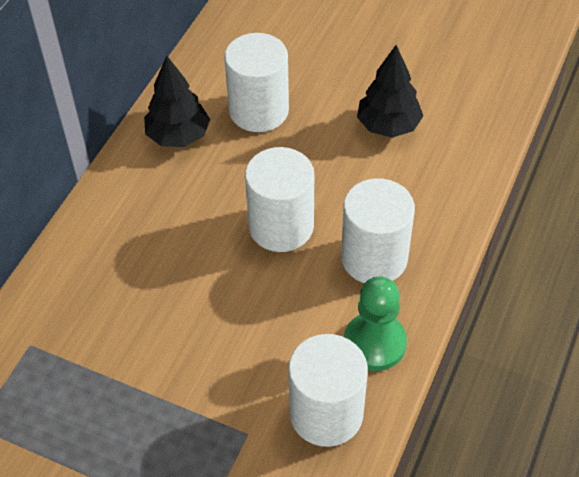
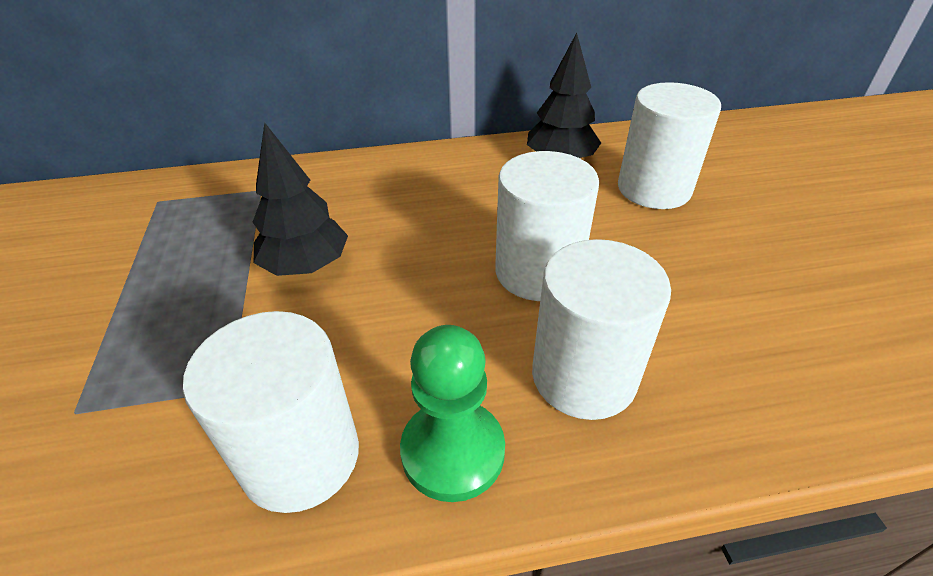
camera: 55 degrees right, 10 degrees down
black tree [357,45,423,138] -> black tree moved to [253,122,348,276]

